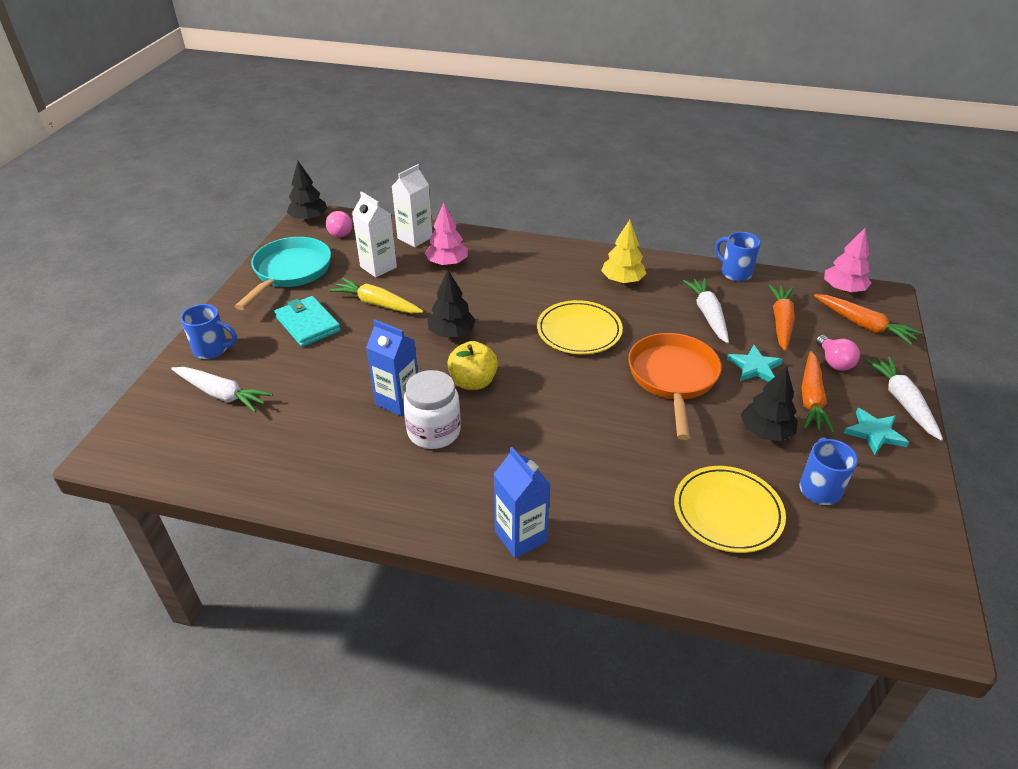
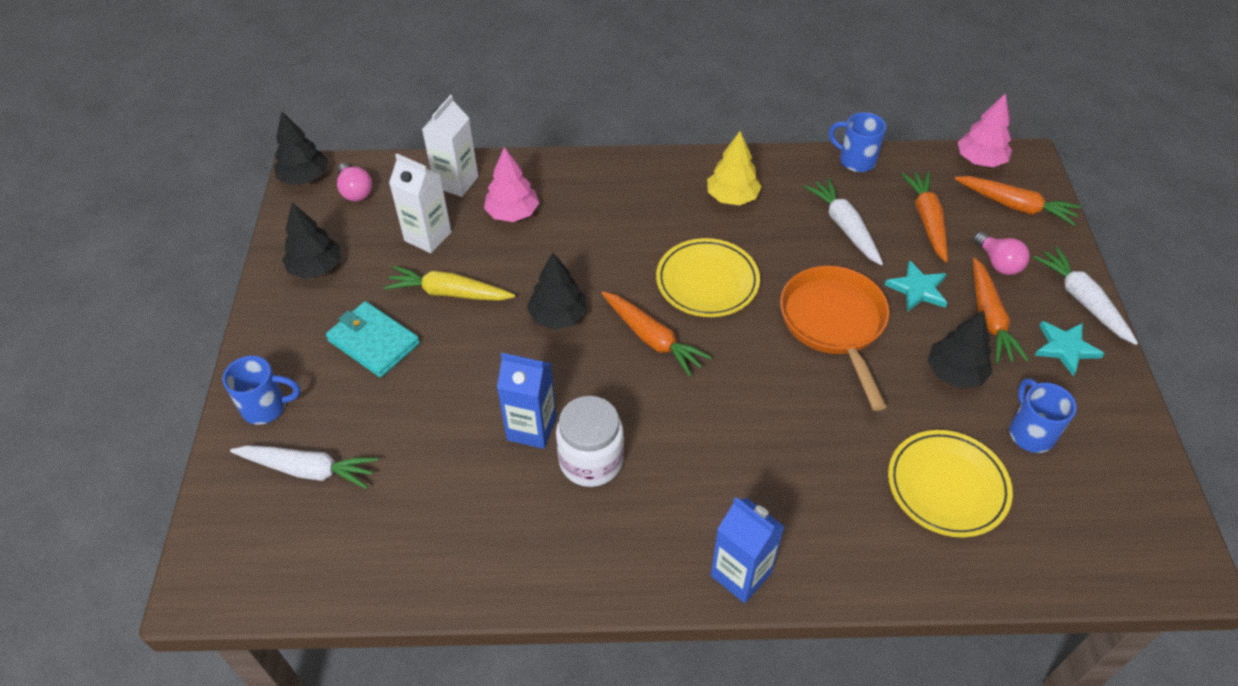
camera: 15 degrees left, 10 degrees up
turquoise pan [234,237,331,310] -> black tree [282,203,341,279]
yellow apple [447,341,498,390] -> none
none -> orange carrot [602,291,712,377]

